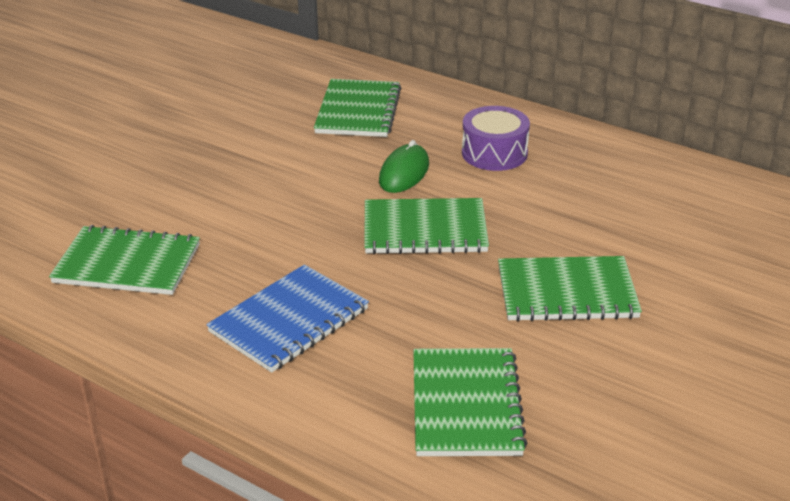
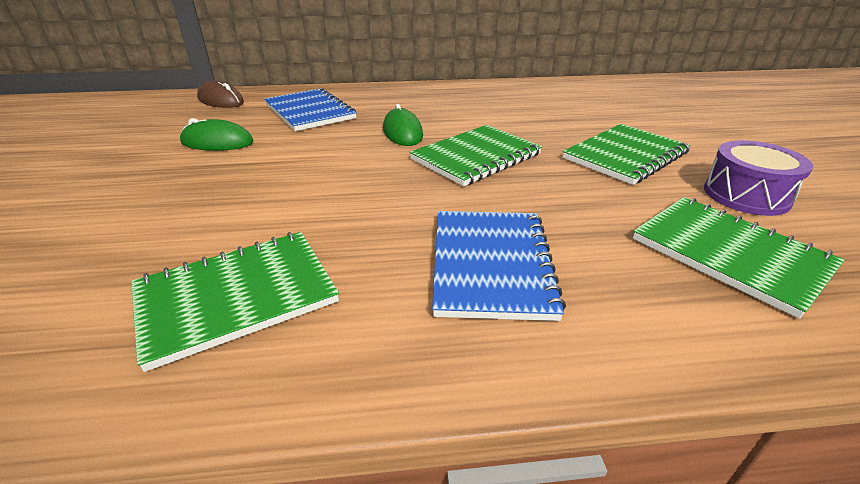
camera: 40 degrees left, 0 degrees up
green notebook [314,79,401,137] -> blue notebook [264,88,357,131]
purple drum [462,106,530,171] -> purple drum moved to [704,140,813,216]
none -> green mouse [180,118,254,151]
none -> brown mouse [197,81,244,108]

